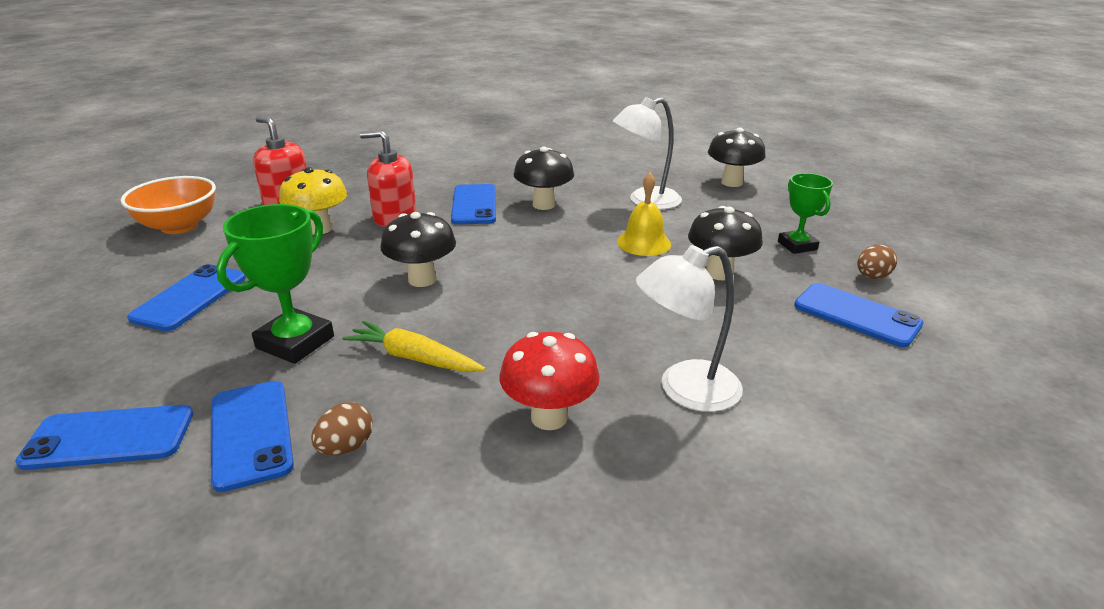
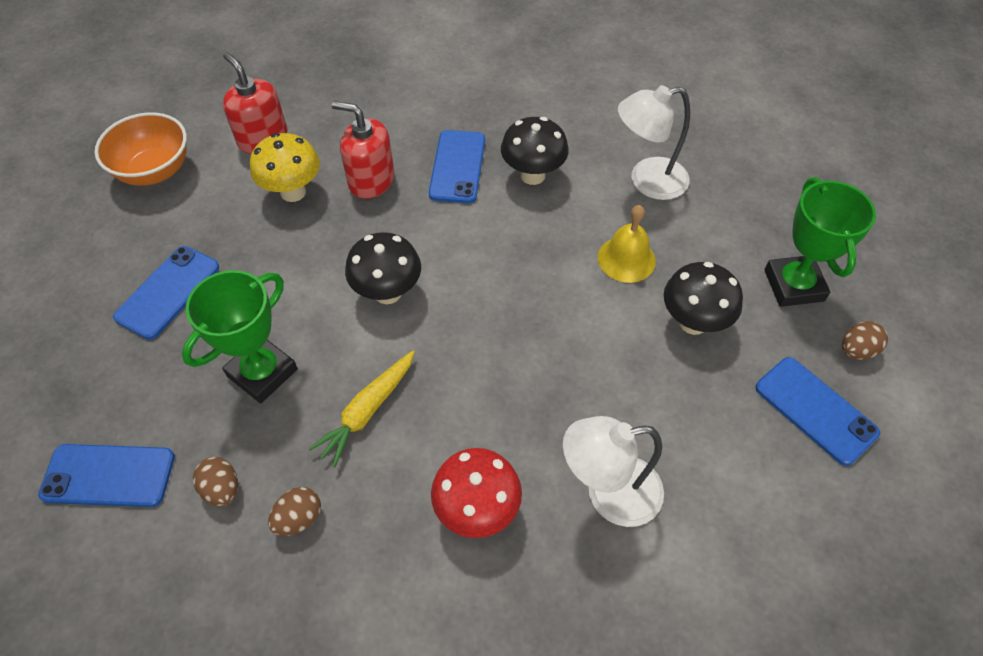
camera: 10 degrees right, 25 degrees up
blue phone [211,381,294,492] -> brown egg [193,457,238,507]
yellow carrot [342,321,486,372] -> yellow carrot turned 90 degrees counterclockwise [309,350,415,468]
black mushroom [708,128,766,187] -> none
green trophy [778,173,833,254] -> green trophy [764,177,876,307], size x1.52

